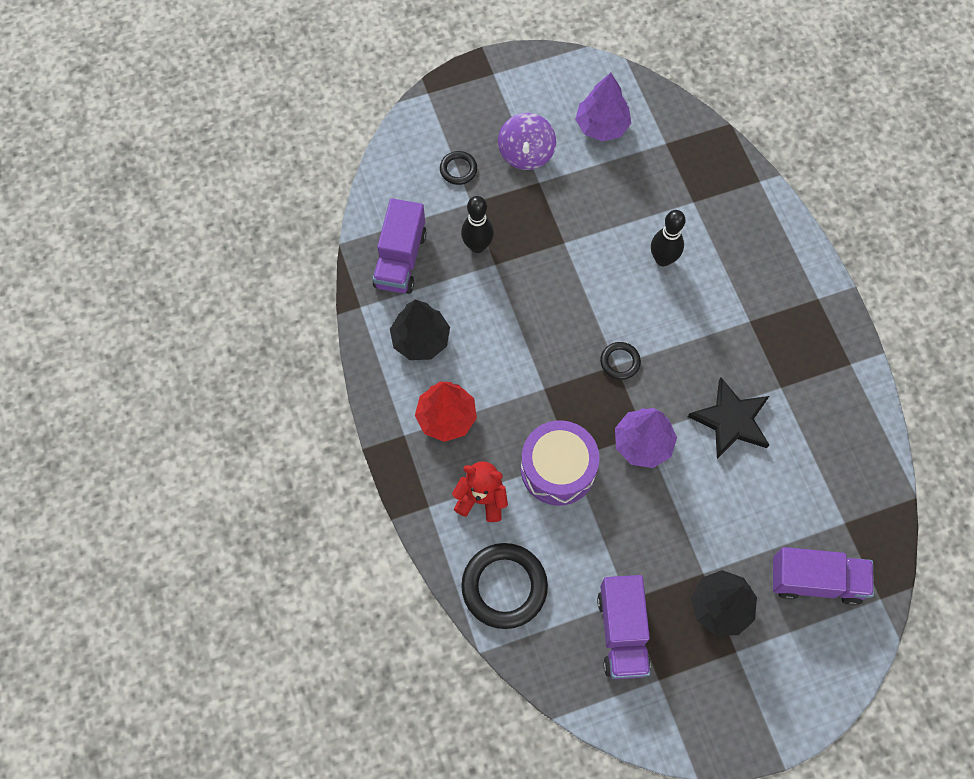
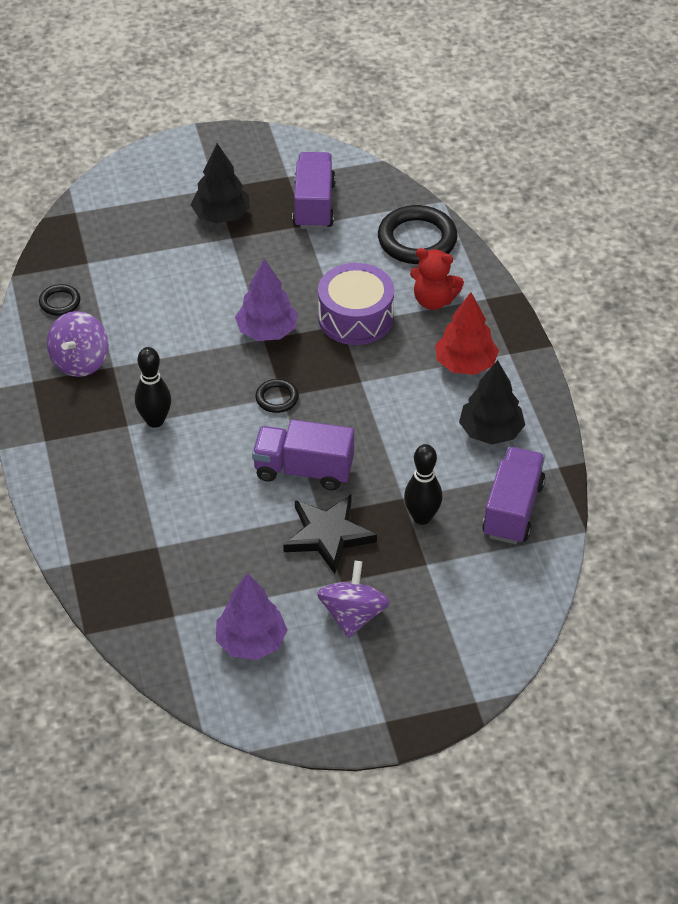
camera: 175 degrees left, 20 degrees down
black ring [440,151,477,185] -> black ring moved to [39,284,80,316]
black bowling pin [651,210,686,266] -> black bowling pin moved to [135,347,171,428]
black star [688,378,769,459] -> black star moved to [283,494,377,574]
purple truck [772,547,874,605] -> purple truck moved to [252,419,354,491]
none -> purple spinning top [47,311,108,377]

